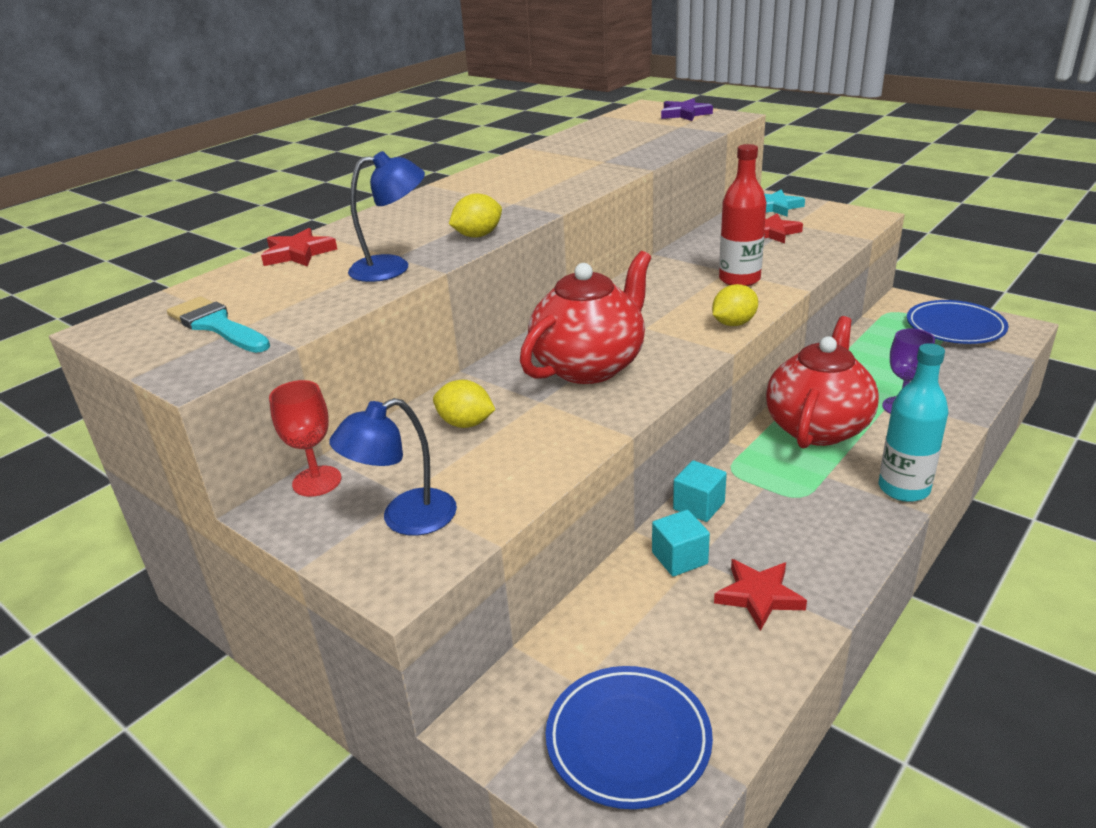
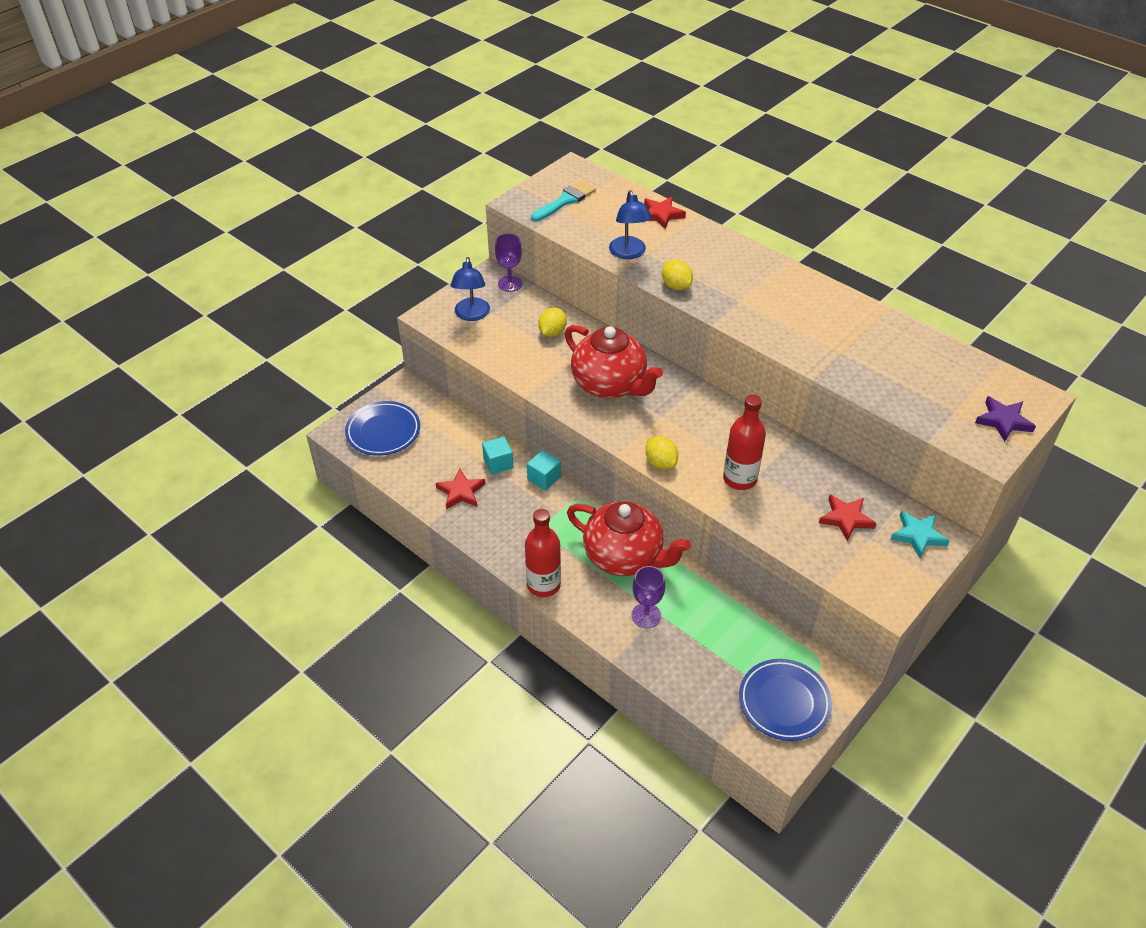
camera: 90 degrees right, 15 degrees up
red goblet [269,380,341,497] -> purple goblet [495,233,522,292]
blue lamp [329,398,457,536] -> blue lamp turned 150 degrees counterclockwise [451,257,490,321]
turquoise bottle [879,343,948,502] -> red bottle [525,509,561,597]

